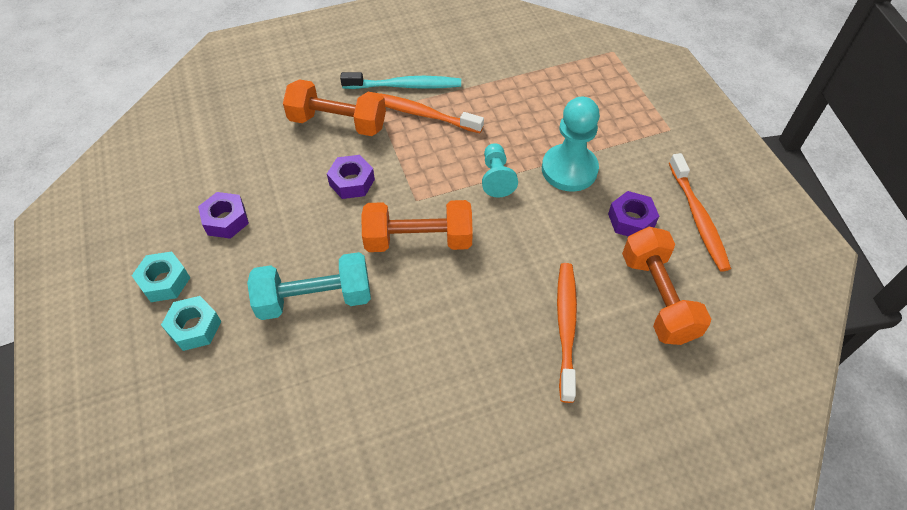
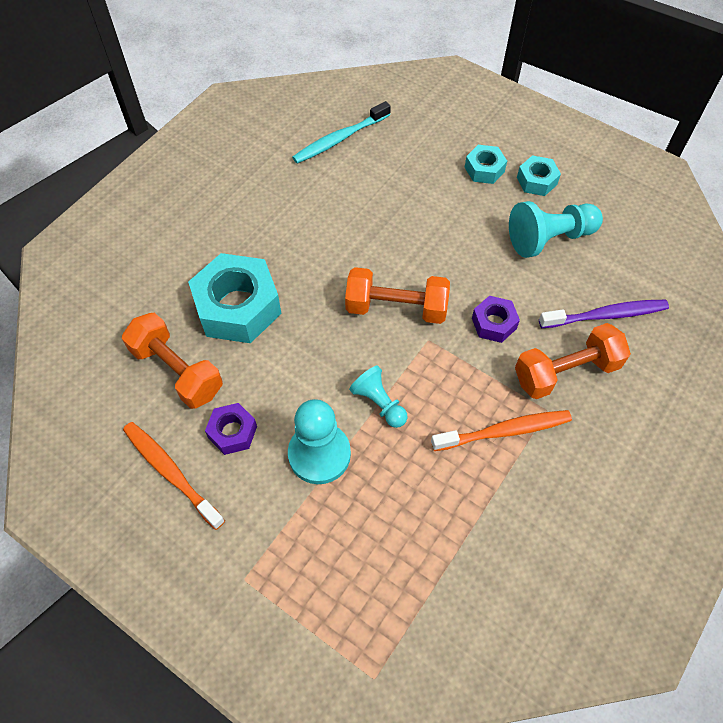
camera: 145 degrees right, 5 degrees up
purple nut [198,192,249,239] -> turquoise pawn [509,201,603,258]
turquoise dumbbell [247,252,371,320] -> none
turquoise toothbrush [340,72,461,89] -> turquoise toothbrush moved to [292,101,391,164]
orange dumbbell [361,200,473,252] -> orange dumbbell turned 45 degrees clockwise [345,267,450,324]
orange toothbrush [557,263,577,403] -> turquoise nut [188,253,281,343]
none -> purple toothbrush [539,300,669,328]

